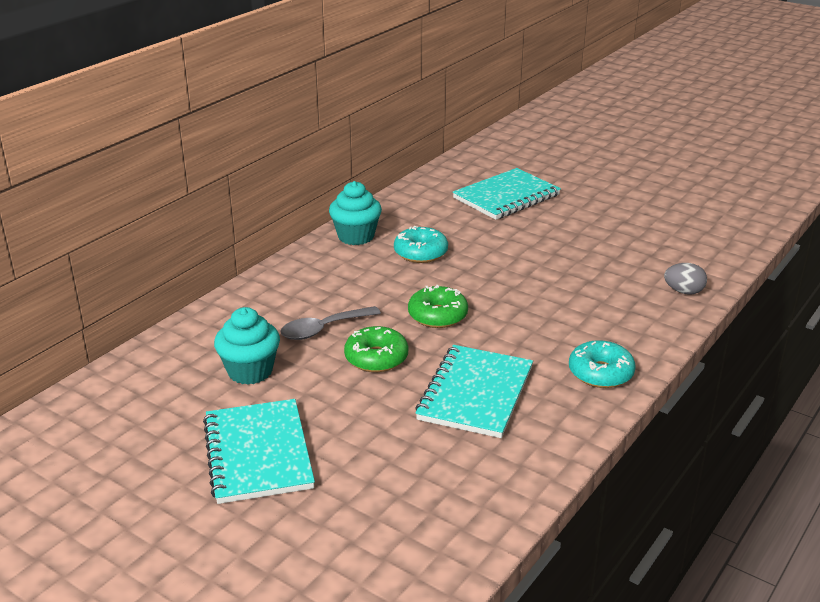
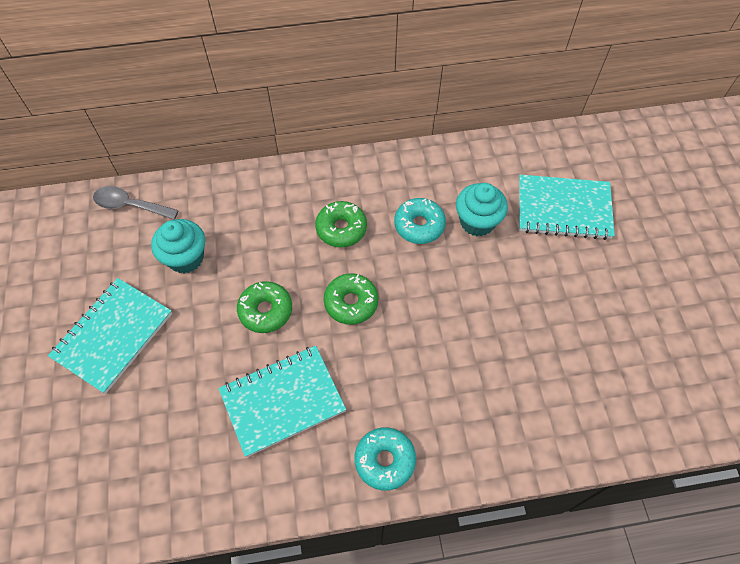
camera: 45 degrees right, 30 degrees up
grey spoon [280,306,381,340] -> grey spoon moved to [93,186,179,220]
turquoise cupcake [329,181,382,245] -> turquoise cupcake moved to [456,183,508,236]
grey egg [664,263,707,294] -> none
none -> green donut [315,201,367,248]

